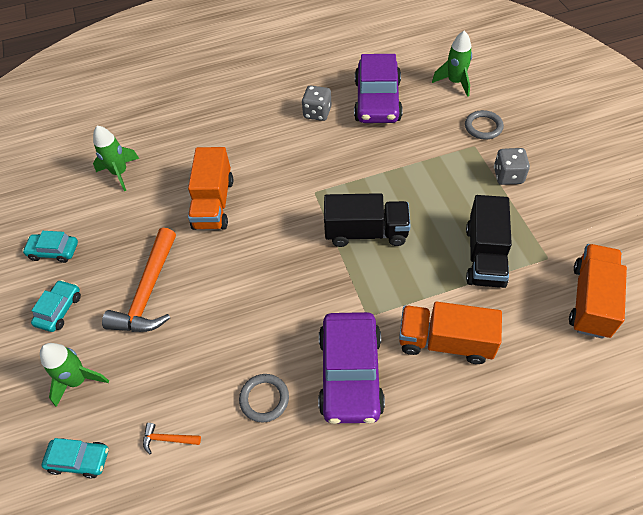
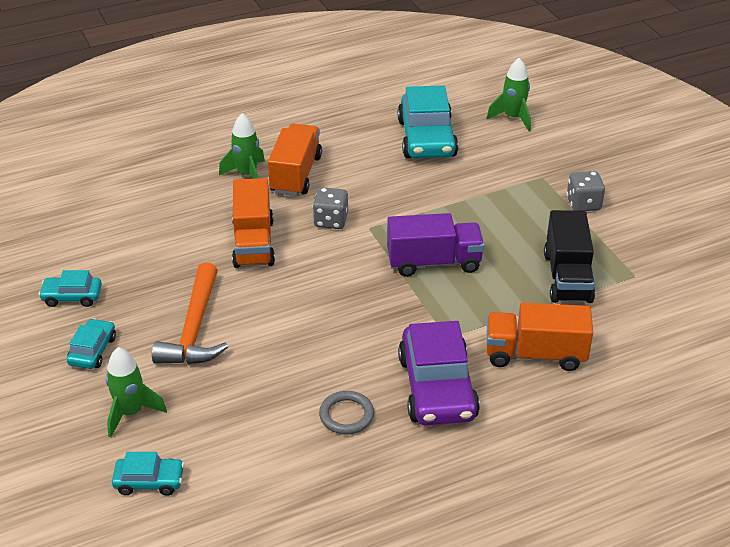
camera: 10 degrees left, 15 degrees down
green rocket [93,126,139,191] -> green rocket moved to [219,113,265,179]
orange hammer [143,423,201,454] -> none
grey dice [302,86,332,121] -> grey dice moved to [313,187,348,229]
black truck [324,193,411,247] -> purple truck [387,213,485,277]
purple car [354,54,403,123] -> turquoise car [398,85,458,158]
grey ring [465,110,504,139] -> none
orange truck [569,244,627,339] -> orange truck moved to [268,123,322,196]

